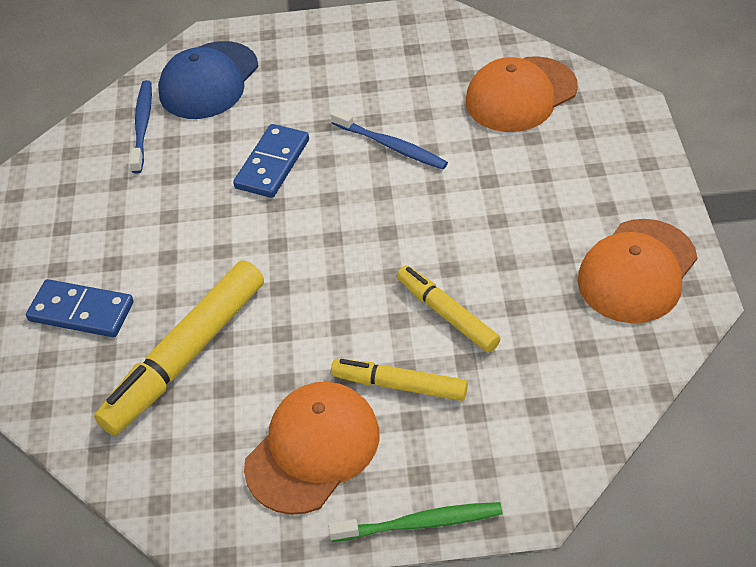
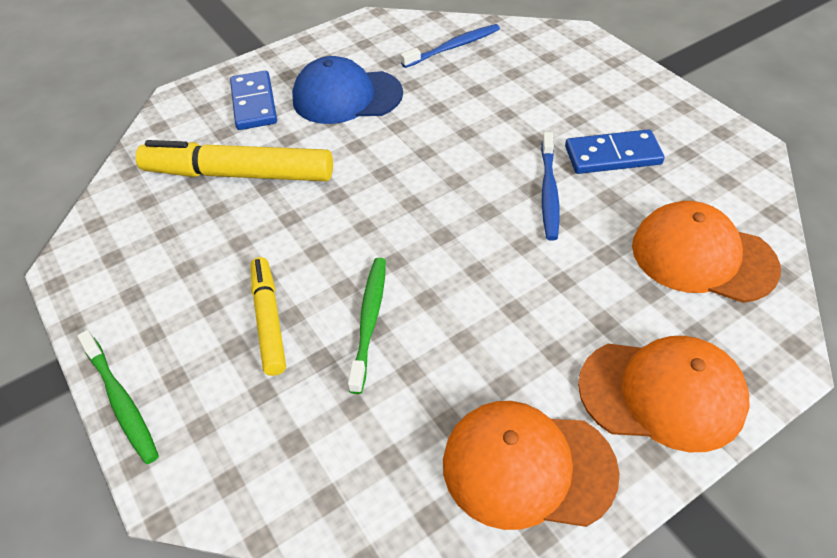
camera: 60 degrees right, 0 degrees up
blue cap [158,41,258,119] -> blue cap moved to [292,56,403,124]
blue domino [233,124,309,198] -> blue domino moved to [565,129,664,174]
orange cap [244,382,380,515] -> orange cap moved to [578,336,750,452]
yellow marker [397,265,500,353] -> green toothbrush [348,258,386,394]

